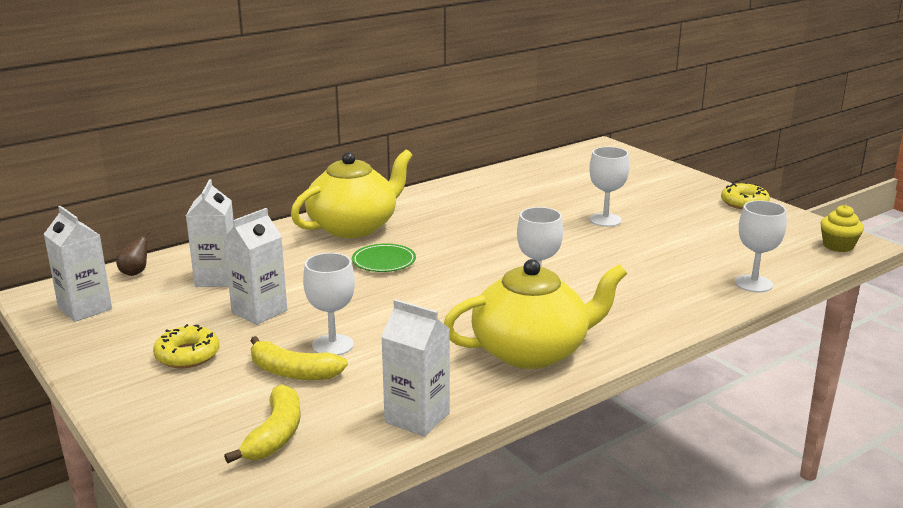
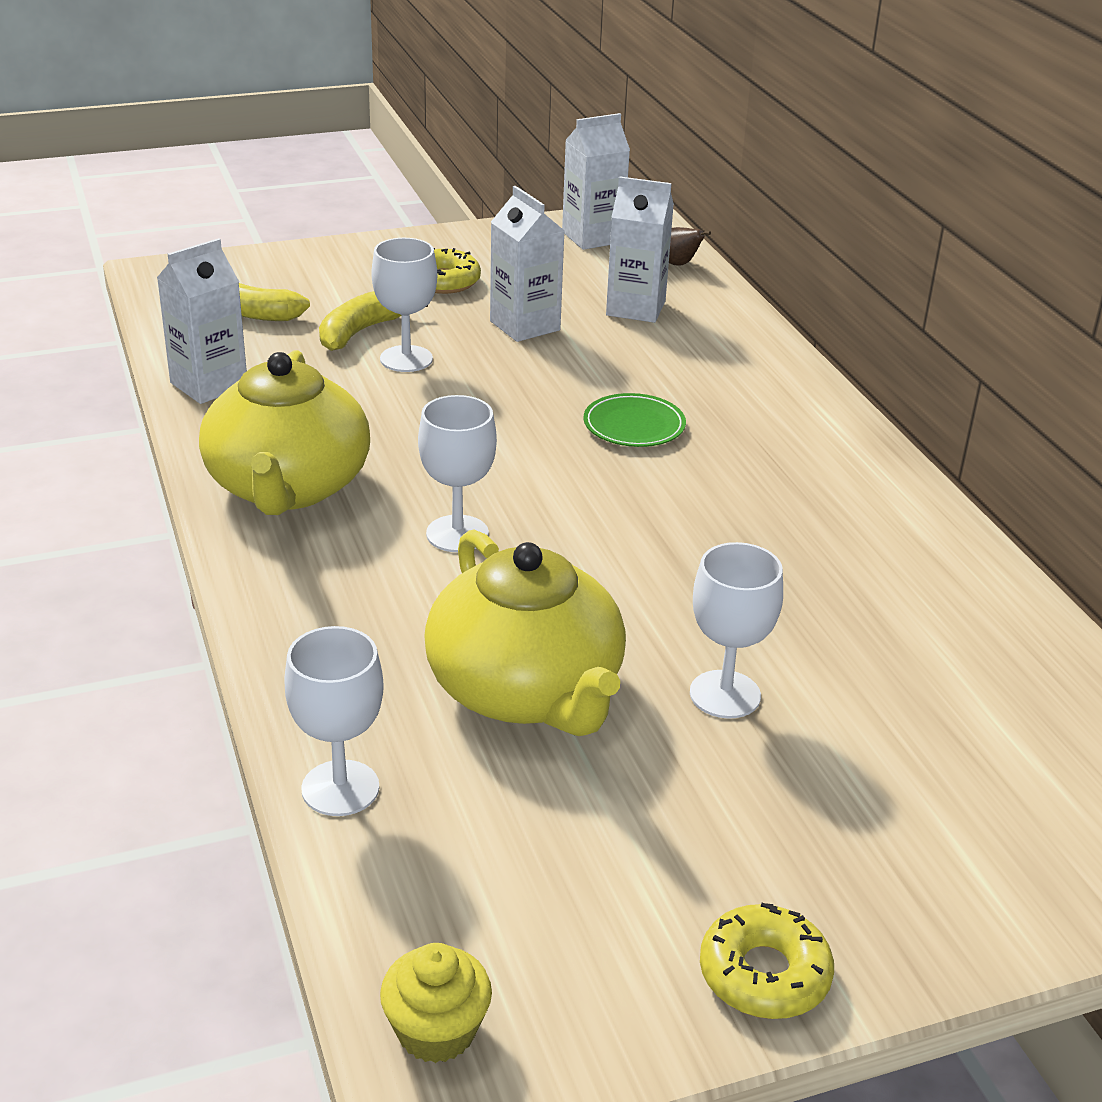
camera: 105 degrees right, 10 degrees up
yellow teapot [291,150,413,238] -> yellow teapot moved to [424,529,626,736]

